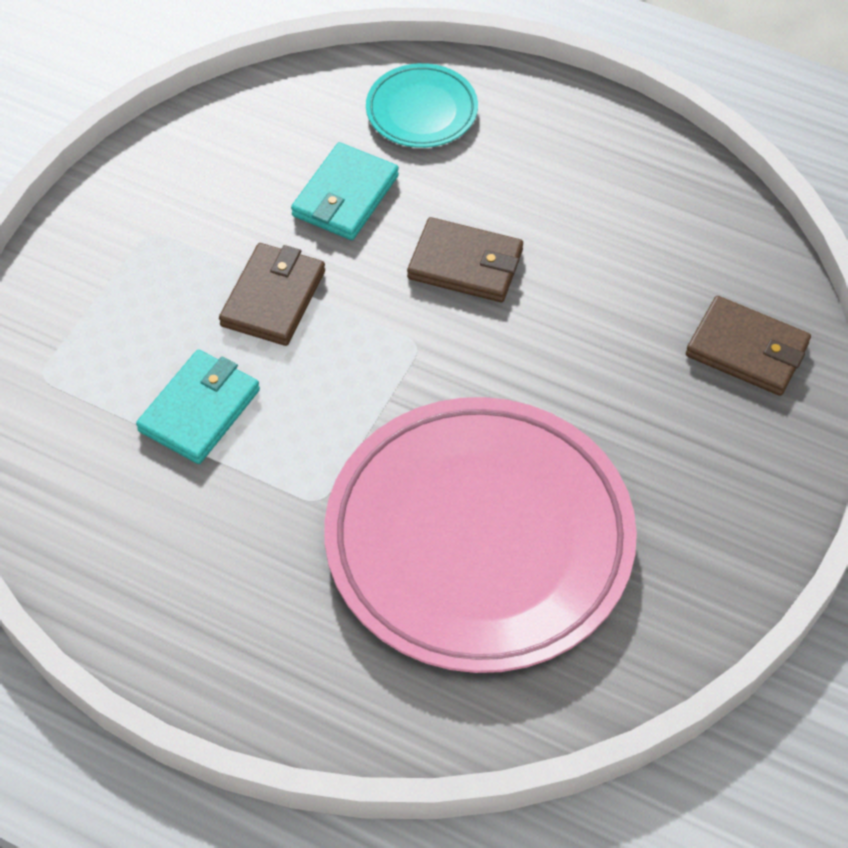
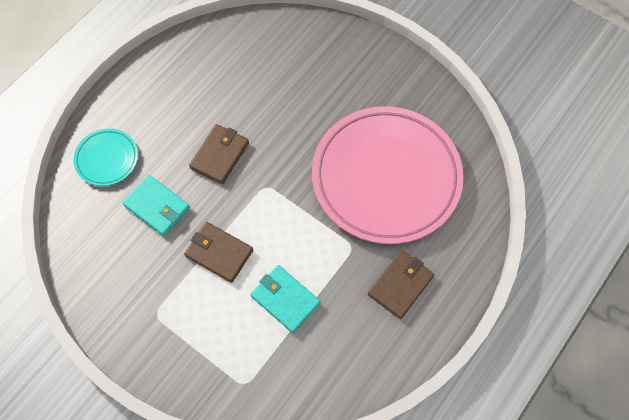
camera: 80 degrees left, 10 degrees up
brown wallet [686,296,811,396] -> brown wallet moved to [368,250,434,319]

